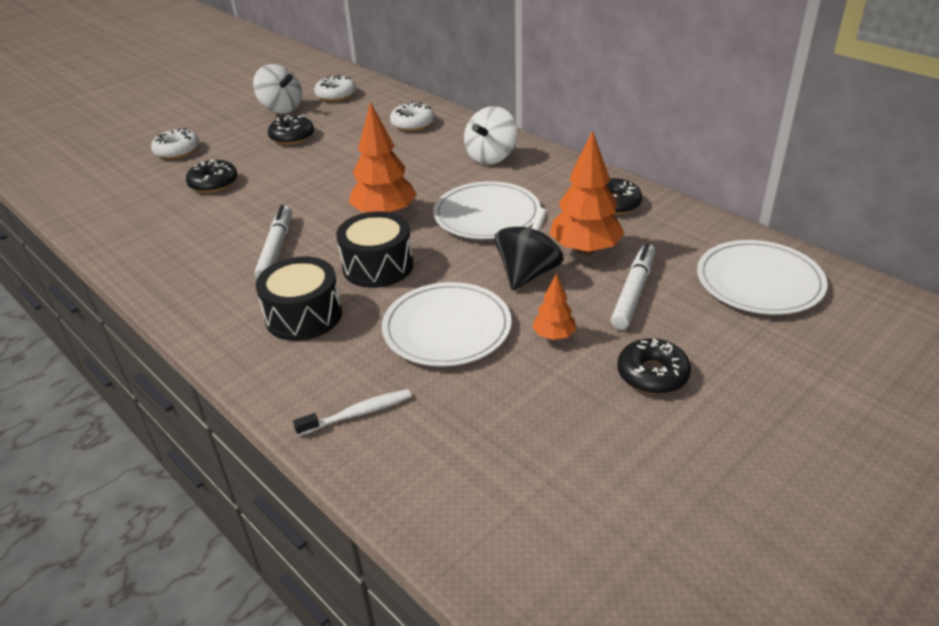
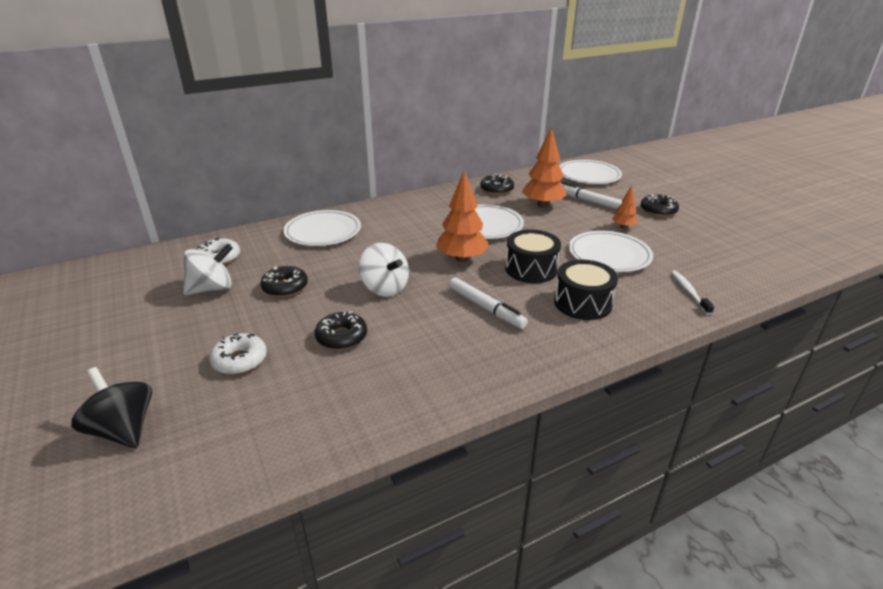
camera: 75 degrees left, 5 degrees down
white marker [254,205,292,278] -> white marker turned 150 degrees counterclockwise [448,278,528,329]
white donut [390,101,435,131] -> white plate [283,210,361,246]
white spinning top [464,106,517,165] -> white spinning top moved to [359,243,409,297]
black spinning top [495,208,564,291] -> black spinning top moved to [71,367,152,448]

